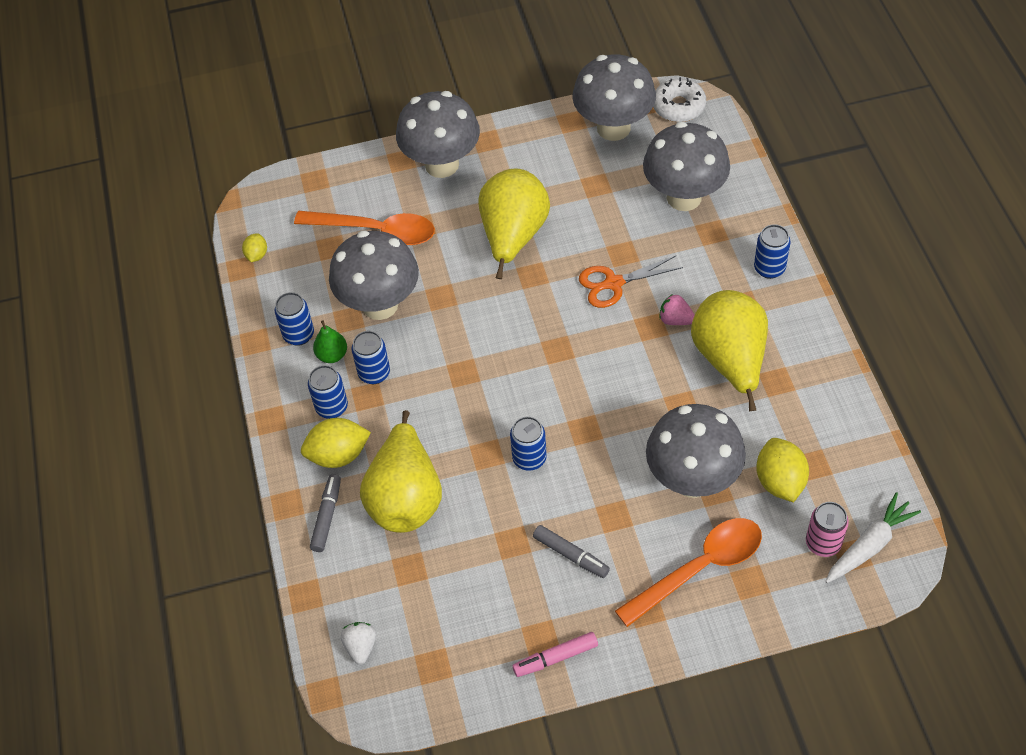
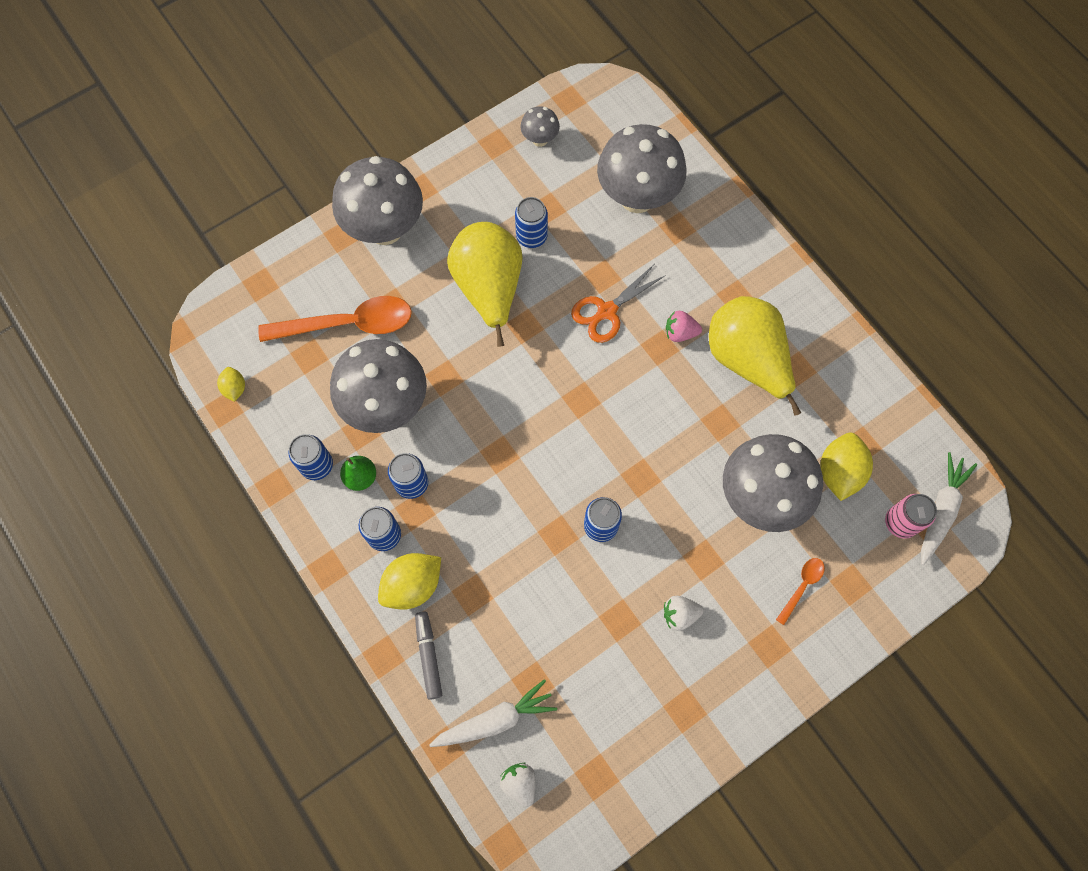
camera: 25 degrees left, 15 degrees up
yellow pear [360,410,442,533] -> none
pink marker [512,632,598,677] -> none
grey marker [533,525,610,578] -> white strawberry [664,596,704,631]
grey mushroom [572,54,656,141] -> grey mushroom [520,106,560,147], size x0.46
orange spoon [615,518,762,627] -> orange spoon [776,558,825,625], size x0.46
white donut [653,77,706,122] -> none
blue can [754,224,791,279] -> blue can moved to [515,197,548,248]
yellow lemon [756,438,809,502] -> yellow lemon turned 45 degrees clockwise [820,433,873,501]
none -> white carrot [429,679,557,747]

